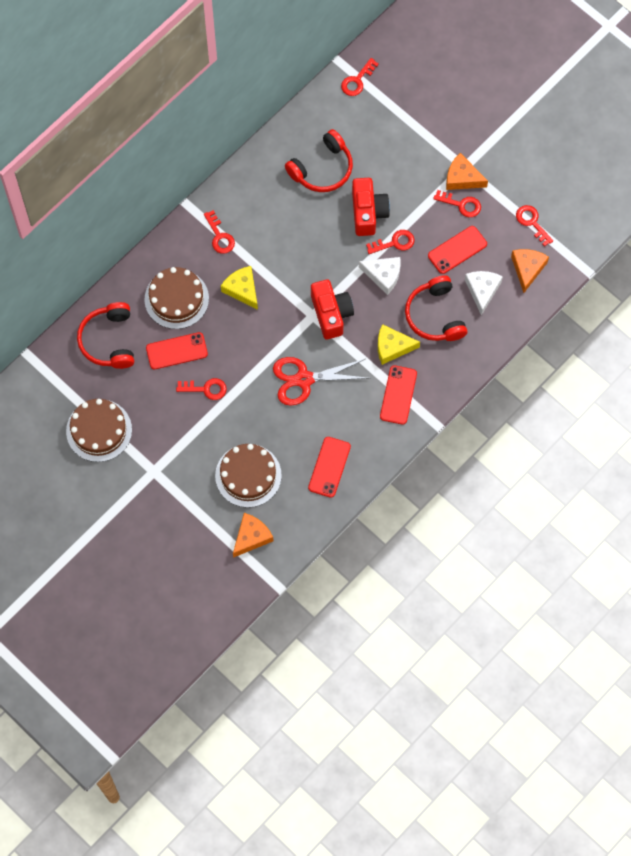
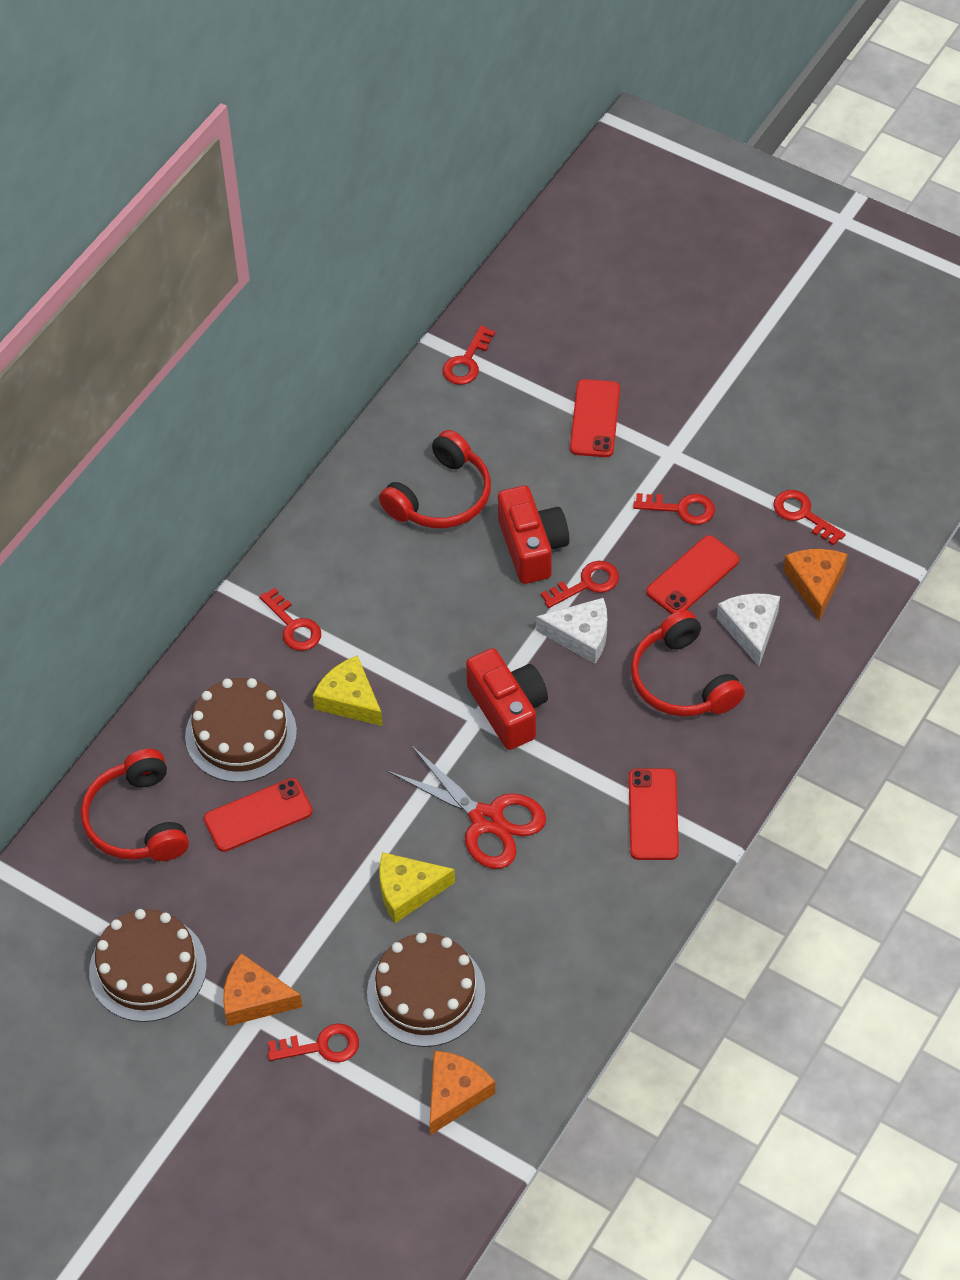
camera: 10 degrees left, 15 degrees down
red key [176,378,227,400] -> red key moved to [268,1023,359,1063]
red scissors [273,357,367,406] -> red scissors turned 120 degrees counterclockwise [388,745,546,869]
red phone [308,437,351,498] -> red phone moved to [570,379,620,457]
yellow cheese [378,324,420,365] -> yellow cheese moved to [379,852,455,923]
orange cheese [446,153,488,190] -> orange cheese moved to [223,953,302,1026]

